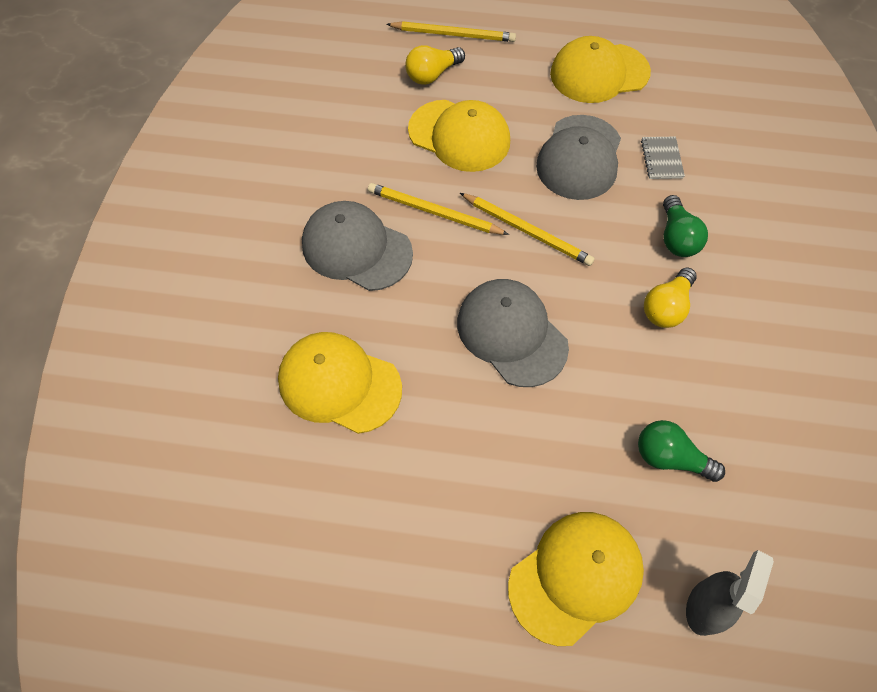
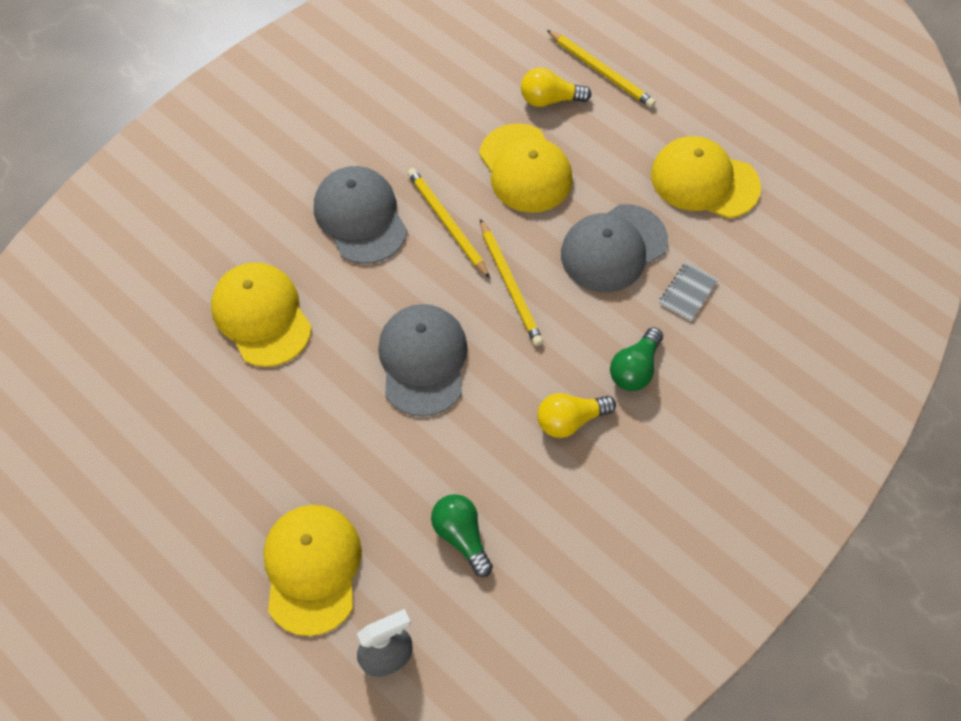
camera: 35 degrees right, 0 degrees up
yellow cap [508,512,644,646] -> yellow cap turned 90 degrees counterclockwise [263,505,362,636]

